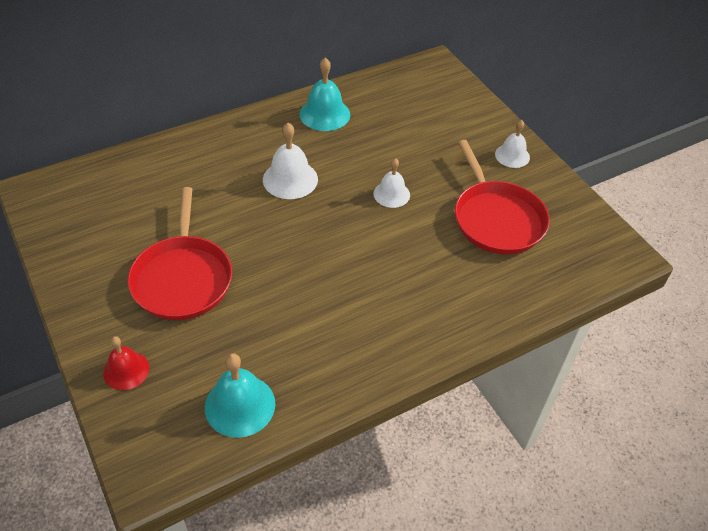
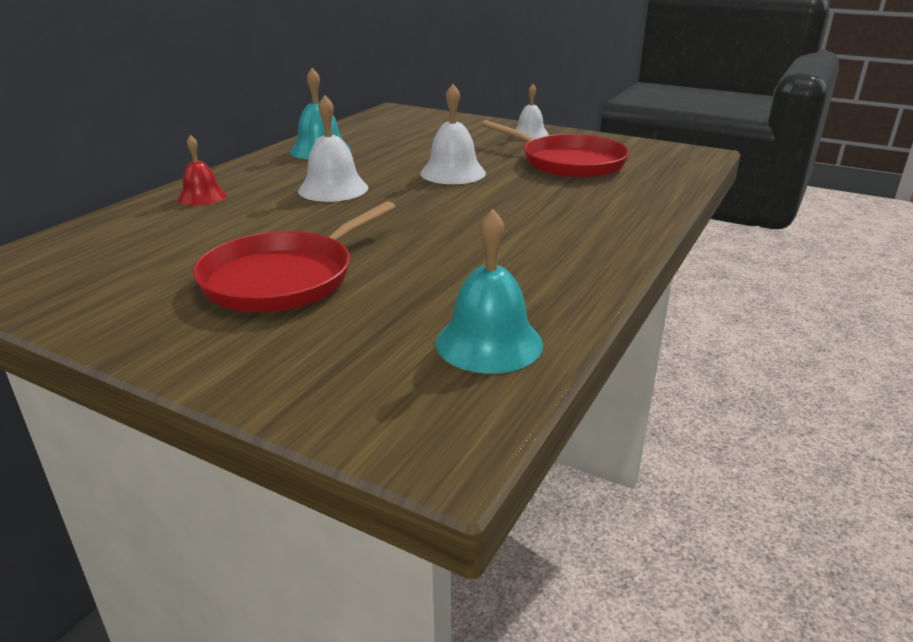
camera: 30 degrees left, 20 degrees down
red bell [103,336,149,390] -> red bell moved to [178,135,227,205]
red pan [128,187,232,320] -> red pan turned 75 degrees clockwise [193,201,396,312]
white bell [374,158,410,208] -> white bell [420,84,486,184], size x1.52

